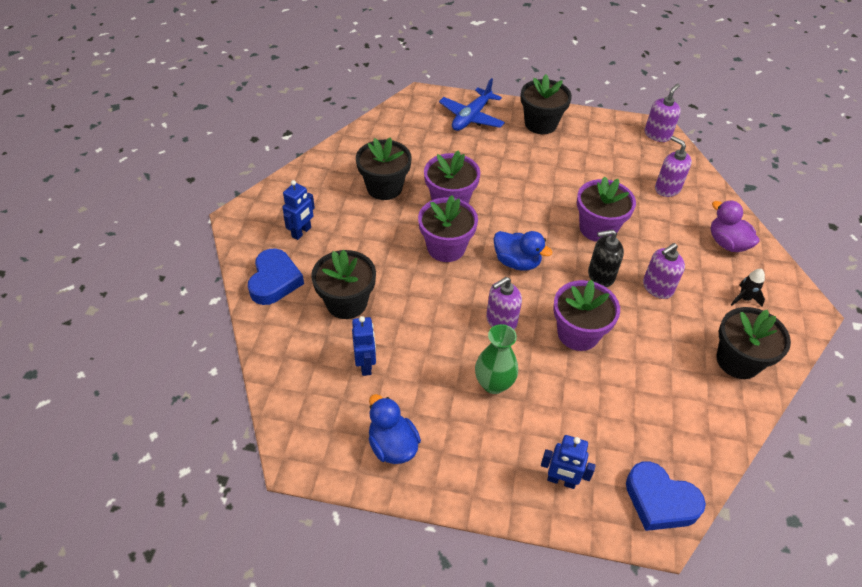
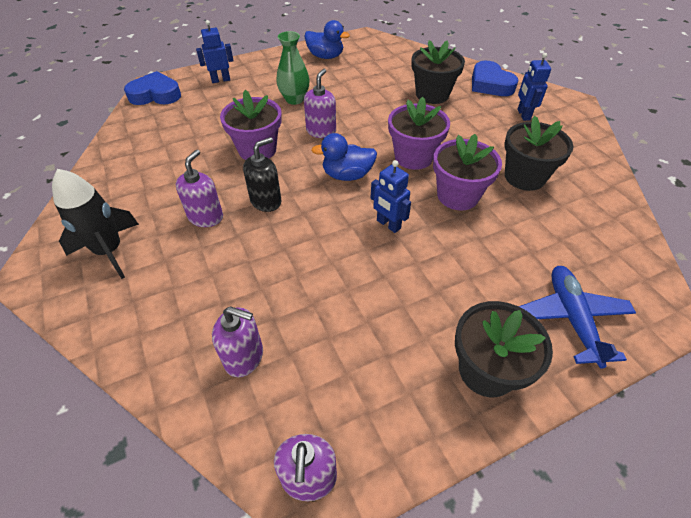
camera: 145 degrees right, 0 degrees up
blue robot [352,316,376,376] -> blue robot moved to [371,160,411,233]
purple flower pot [577,177,636,242] -> none
purple duck [711,201,760,252] -> none
black flower pot [717,307,791,379] -> none
black rocket [731,269,765,306] -> black rocket [52,169,139,279], size x1.98

